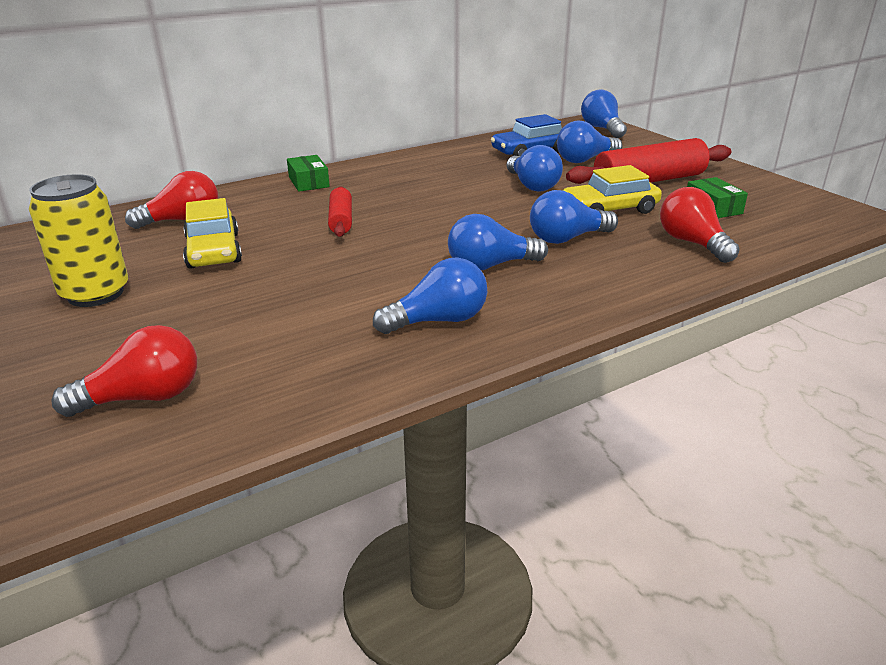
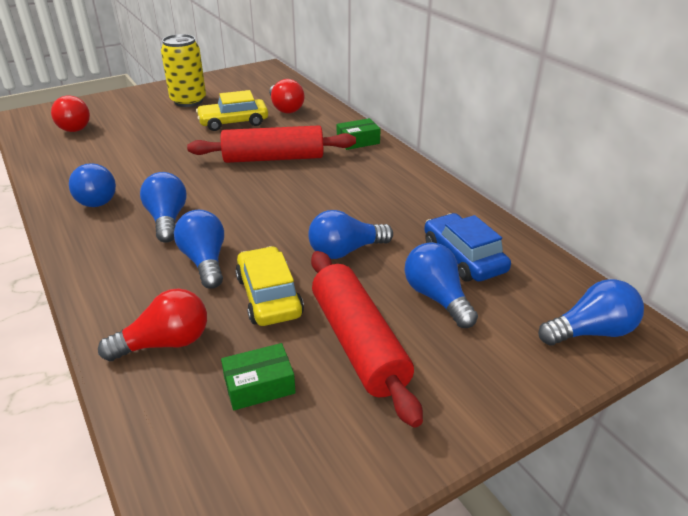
camera: 90 degrees right, 5 degrees up
red rolling pin [328,186,352,237] -> red rolling pin [187,125,356,163], size x1.82

